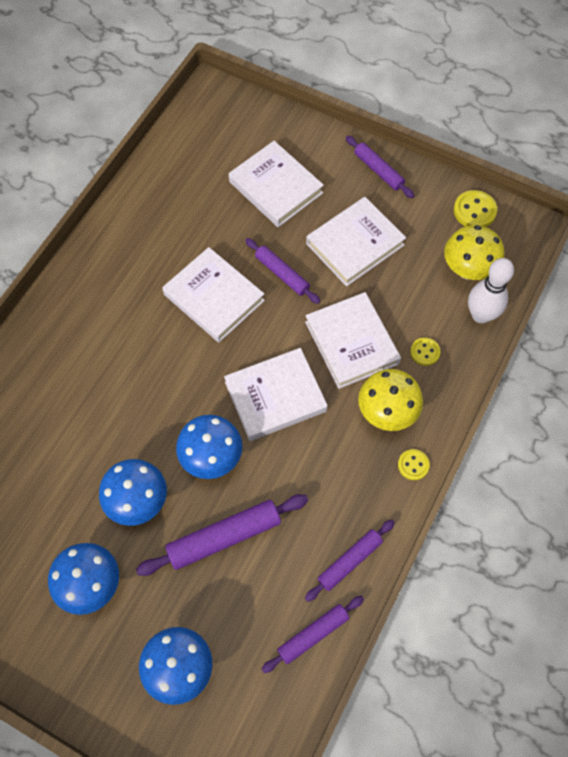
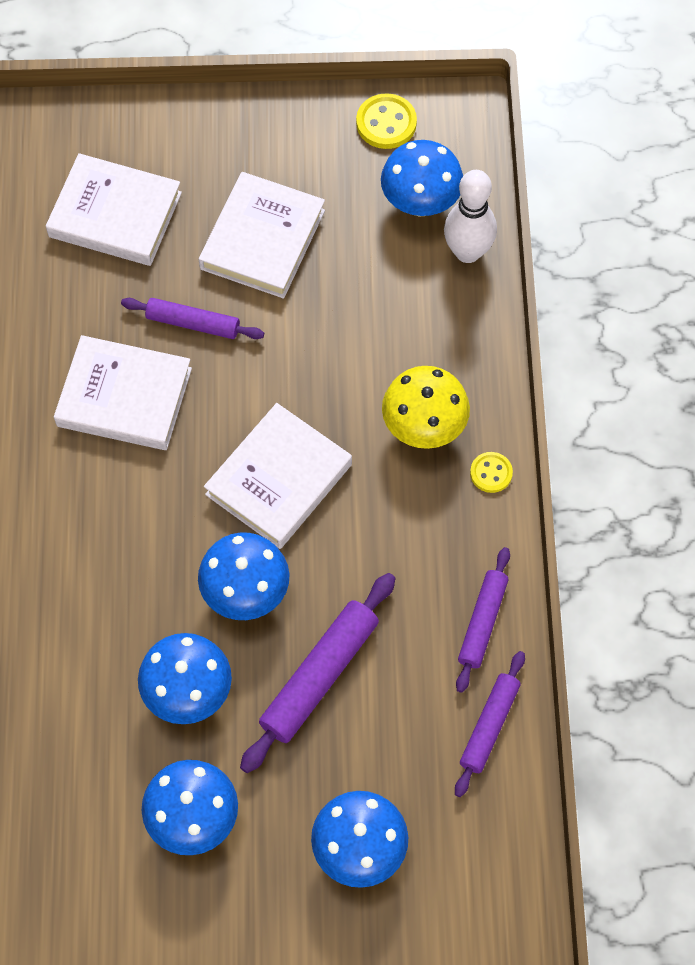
camera: 30 degrees left, 0 degrees up
white book [305,292,401,389] -> none
purple rolling pin [346,136,414,198] -> none
yellow button [410,337,440,366] -> none
yellow mushroom [444,225,504,280] -> blue mushroom [381,140,463,217]

